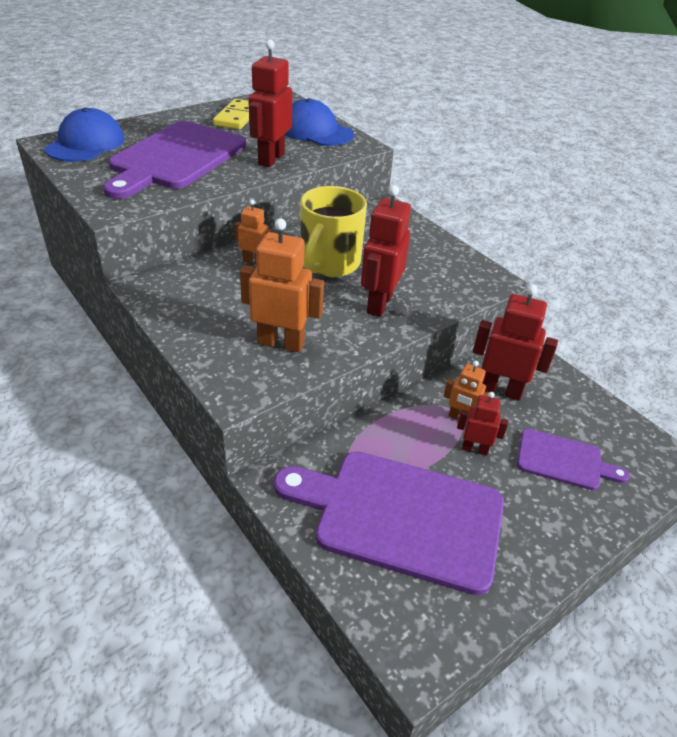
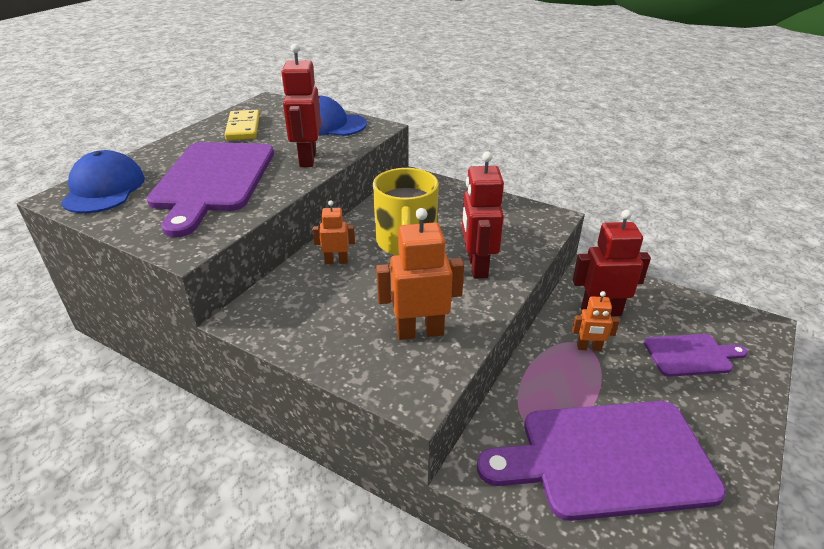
camera: 20 degrees left, 5 degrees down
red robot [457,392,508,456] -> none

